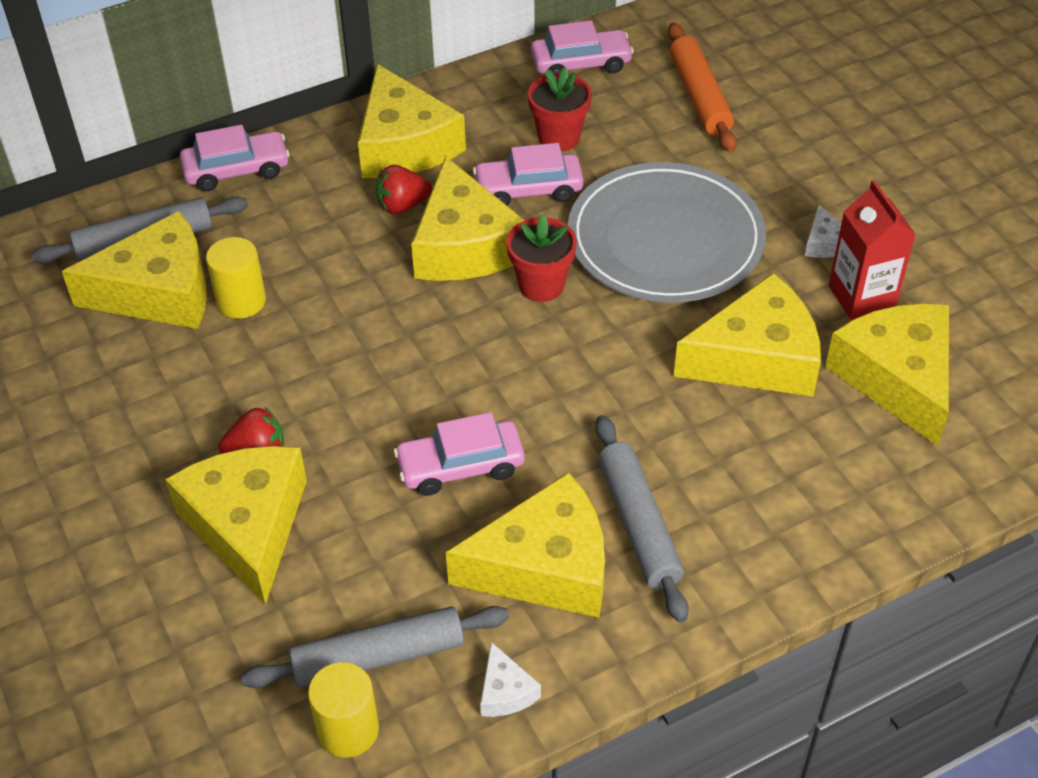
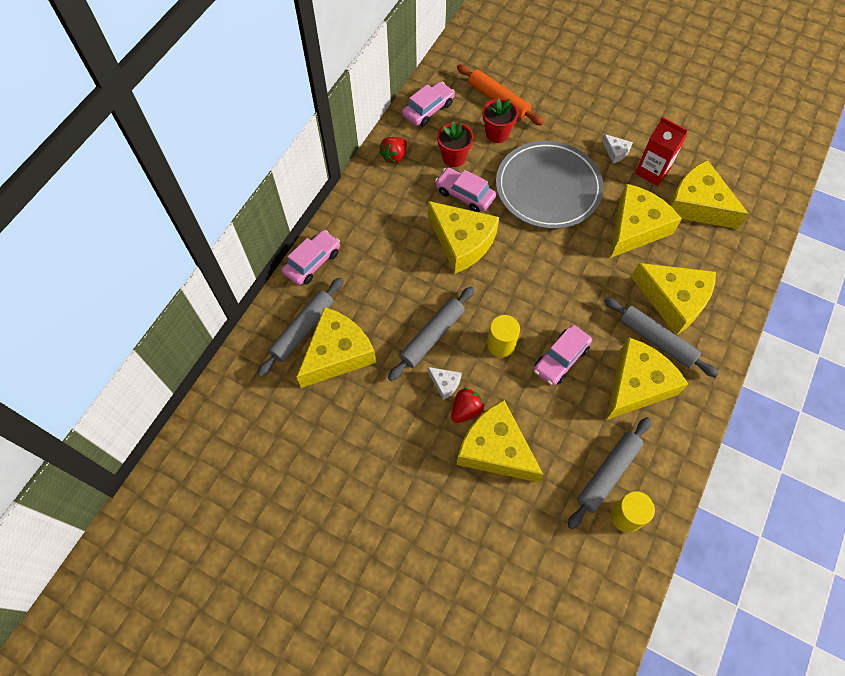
camera: 35 degrees left, 15 degrees up
yellow cylinder [206,237,266,319] -> yellow cylinder moved to [487,315,520,357]
yellow cheese [358,64,466,178] -> yellow cheese moved to [631,263,716,335]
red strawberry [376,165,432,214] -> red strawberry moved to [379,137,407,164]
pink car [473,143,584,206] -> pink car turned 75 degrees clockwise [435,167,496,212]
white cheese [480,642,541,717] -> white cheese moved to [428,367,462,400]
red flower pot [506,214,577,302] -> red flower pot moved to [482,98,518,143]
none -> grey rolling pin [388,286,474,381]

